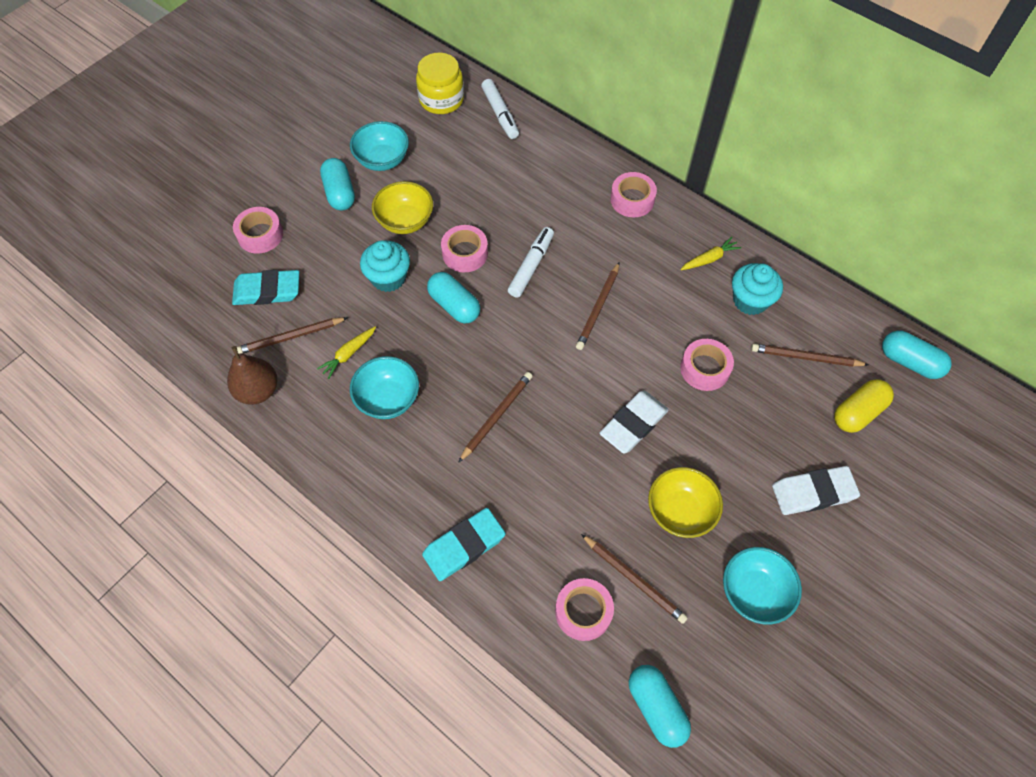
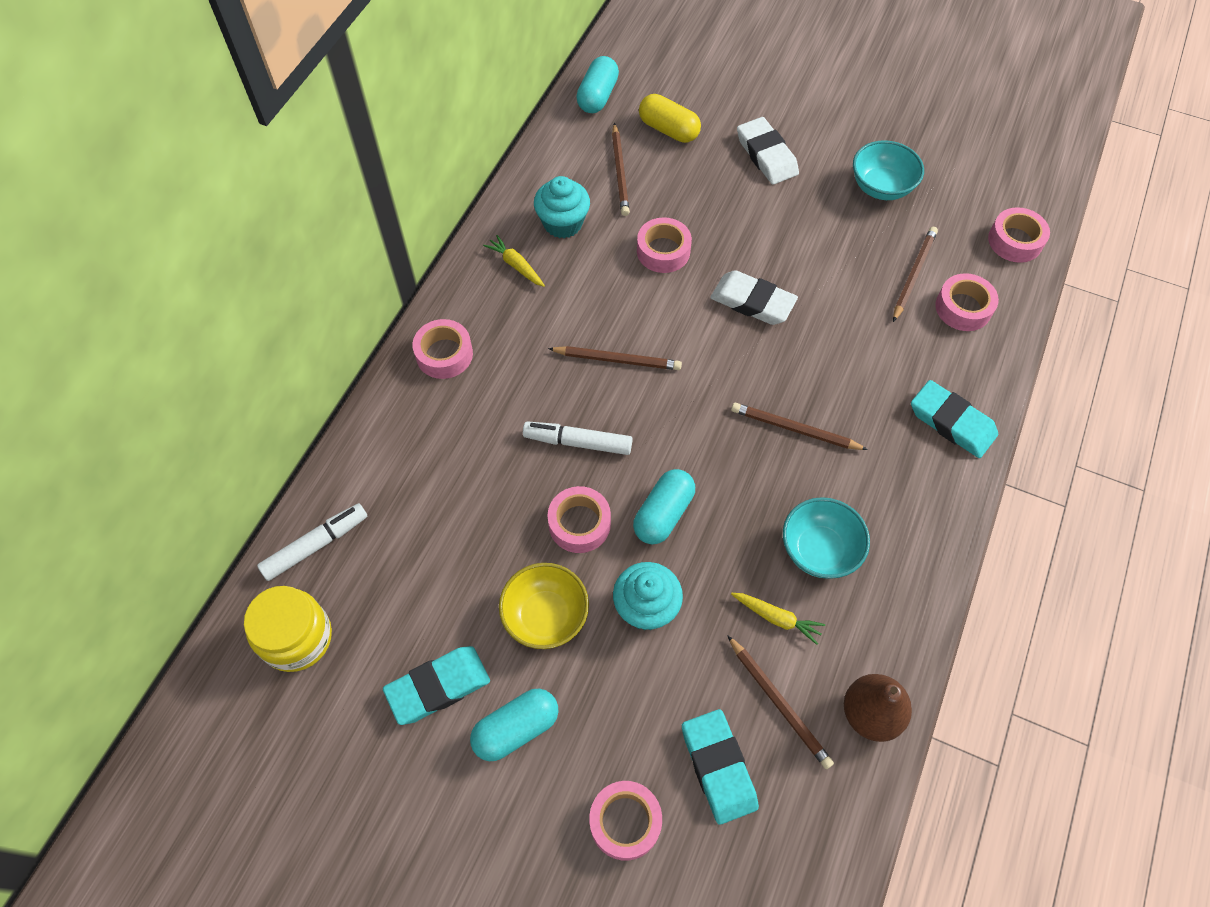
camera: 105 degrees left, 0 degrees up
turquoise bowl [350,121,409,171] -> turquoise eraser [383,646,490,725]
turquoise capsule [629,665,691,748] -> pink tape [988,207,1050,263]
yellow bowl [648,467,723,538] -> none

